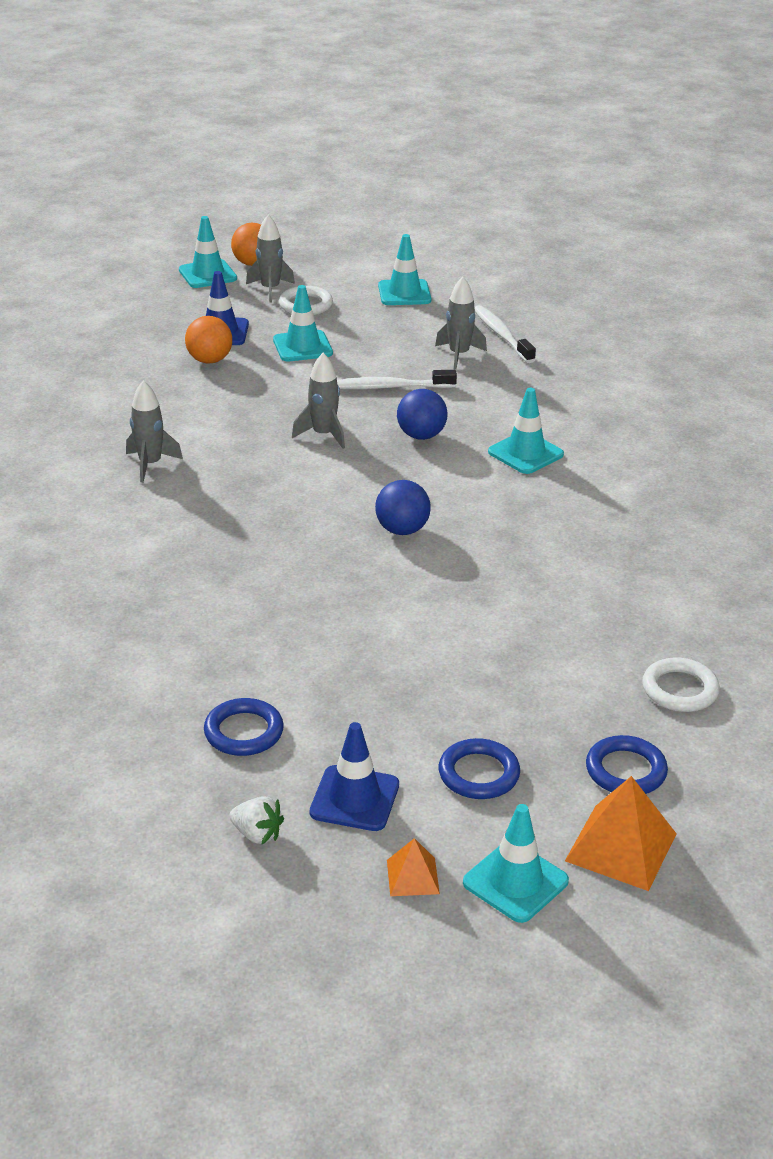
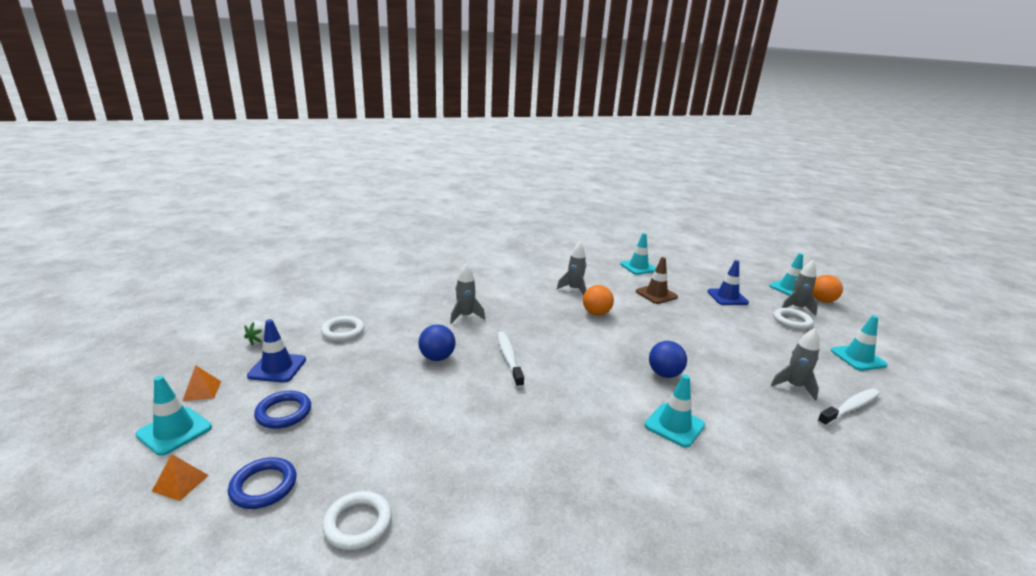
camera: 80 degrees right, 10 degrees down
orange ball [185,316,232,363] -> orange ball moved to [583,285,614,316]
blue ring [204,698,284,756] -> white ring [321,316,365,341]
turquoise traffic cone [273,285,333,362] -> turquoise traffic cone moved to [620,233,656,275]
grey rocket [292,353,345,449] -> grey rocket moved to [450,264,485,324]
white toothbrush [337,370,457,389] -> white toothbrush moved to [497,331,524,388]
blue ball [375,480,431,535] -> blue ball moved to [419,324,455,361]
orange pyramid [565,776,677,891] -> orange pyramid [152,454,209,501], size x0.55
none -> brown traffic cone [636,257,678,304]

